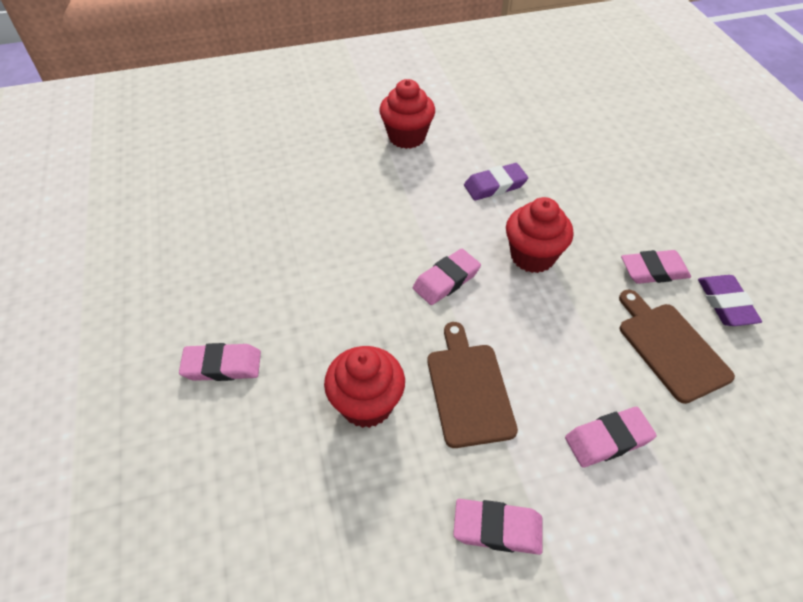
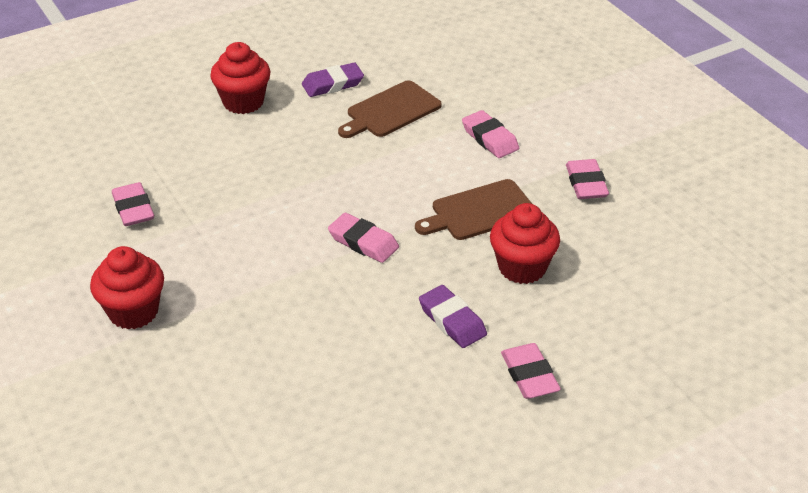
camera: 105 degrees left, 10 degrees down
purple eraser [464,163,528,201] -> purple eraser moved to [419,285,487,348]
red cupcake [506,197,574,273] -> red cupcake moved to [210,42,271,114]
pink eraser [621,250,691,284] -> pink eraser moved to [112,182,154,226]

